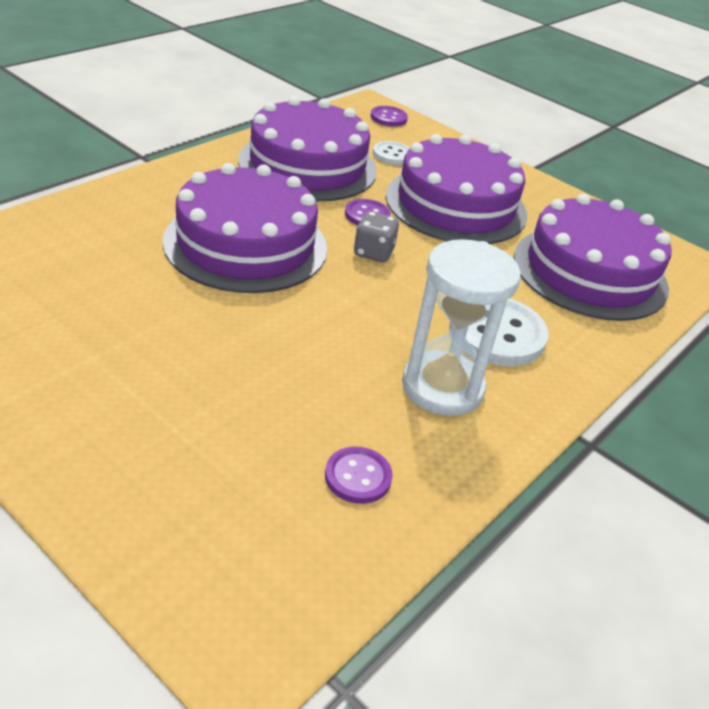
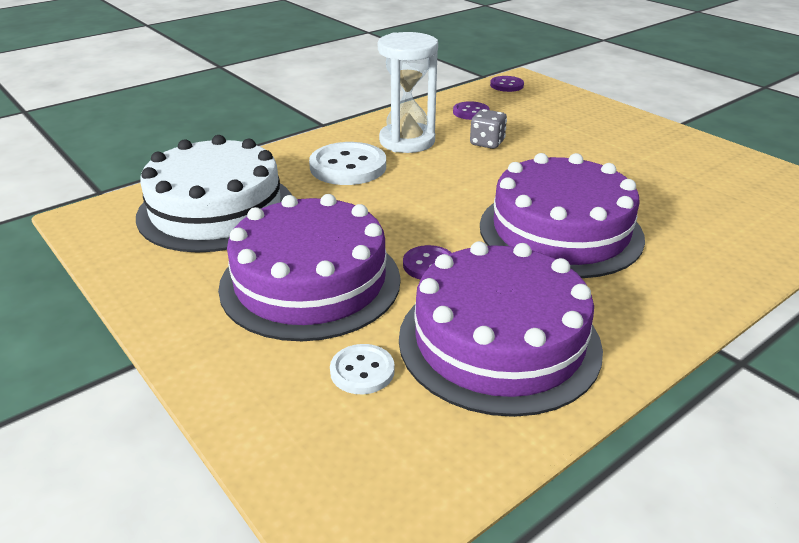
camera: 165 degrees left, 5 degrees down
grey dice [354,211,399,262] -> grey dice moved to [470,109,507,149]
purple button [371,106,408,127] -> purple button moved to [490,76,524,92]
purple cake [514,194,671,321] -> white cake [136,135,292,252]

